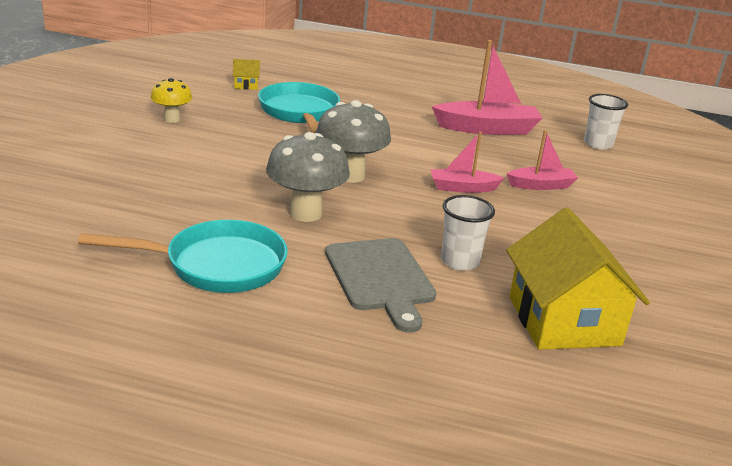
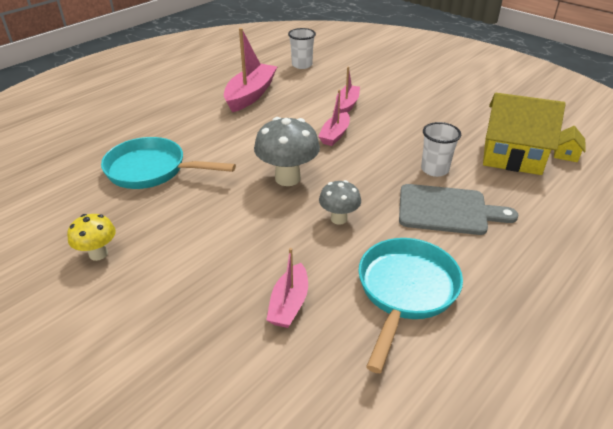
camera: 60 degrees left, 10 degrees up
yellow house [233,59,260,90] -> yellow house moved to [554,126,586,162]
grey mushroom [266,132,350,222] -> grey mushroom [319,180,361,225], size x0.60
none -> pink boat [266,248,308,328]

